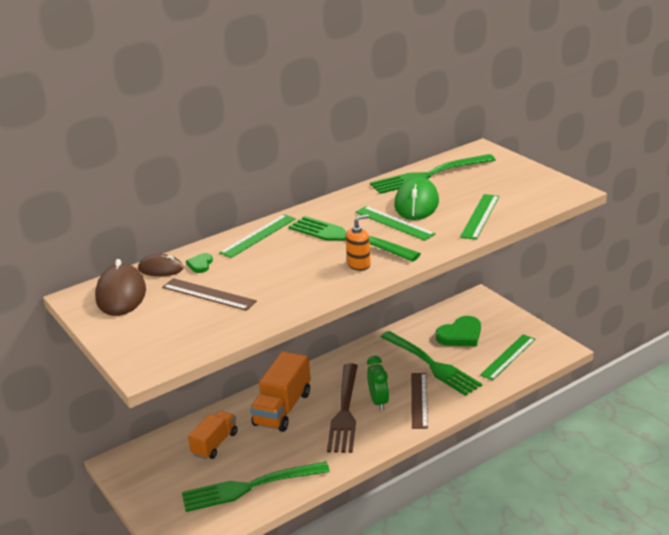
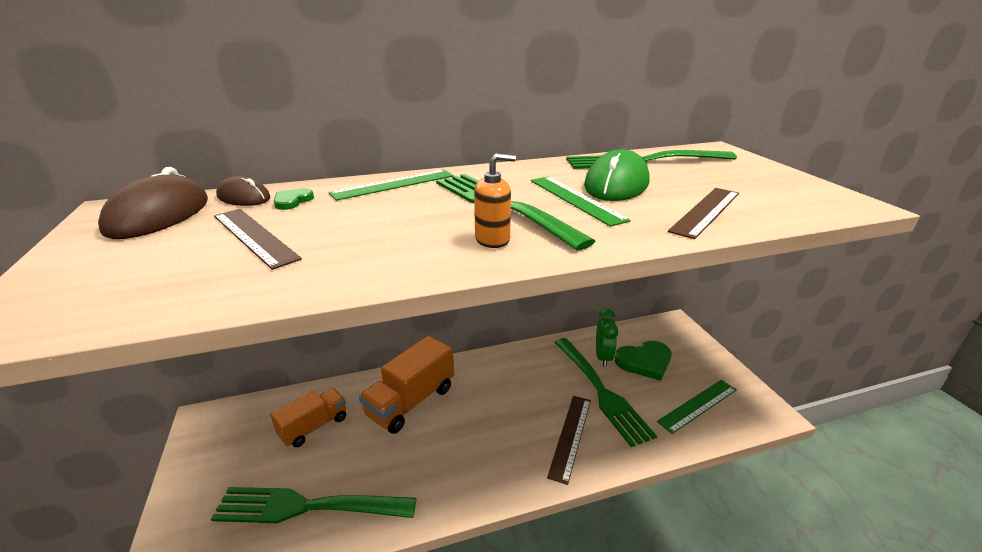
camera: 15 degrees right, 0 degrees up
brown fork [327,363,358,453] -> none
green clock [367,356,389,411] -> green clock moved to [596,308,618,367]
green ruler [460,194,499,240] -> brown ruler [668,188,739,239]

